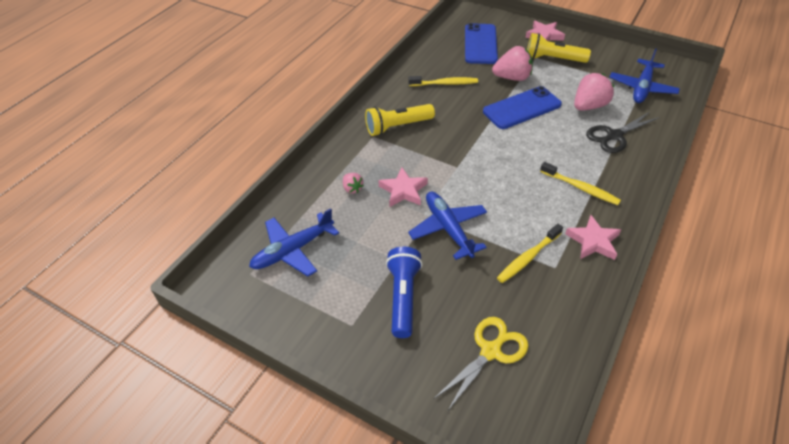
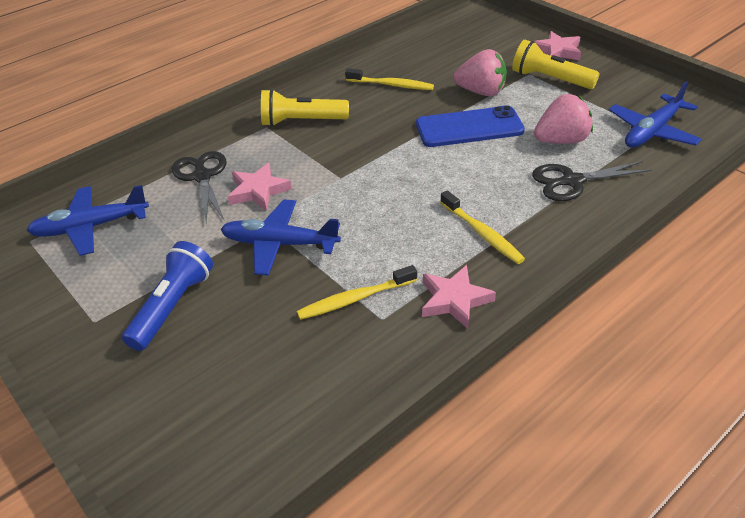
camera: 20 degrees right, 5 degrees down
pink strawberry [343,173,364,193] -> black scissors [172,151,226,222]
blue plane [408,192,487,260] -> blue plane turned 75 degrees counterclockwise [220,199,341,276]
yellow scissors [434,317,529,410] -> none
blue phone [465,23,498,64] -> none

